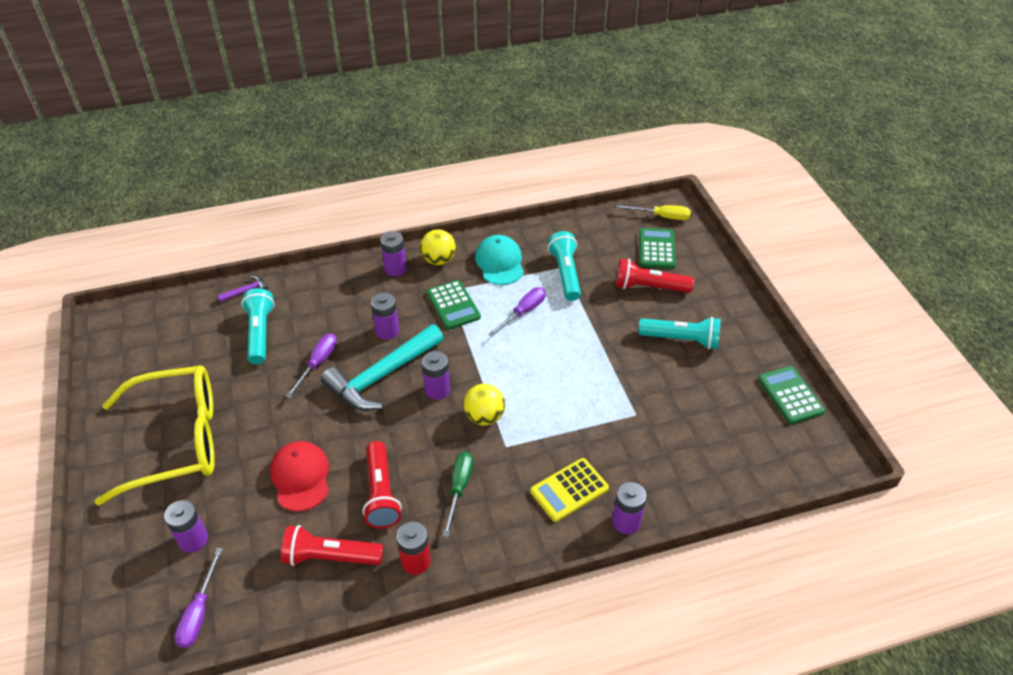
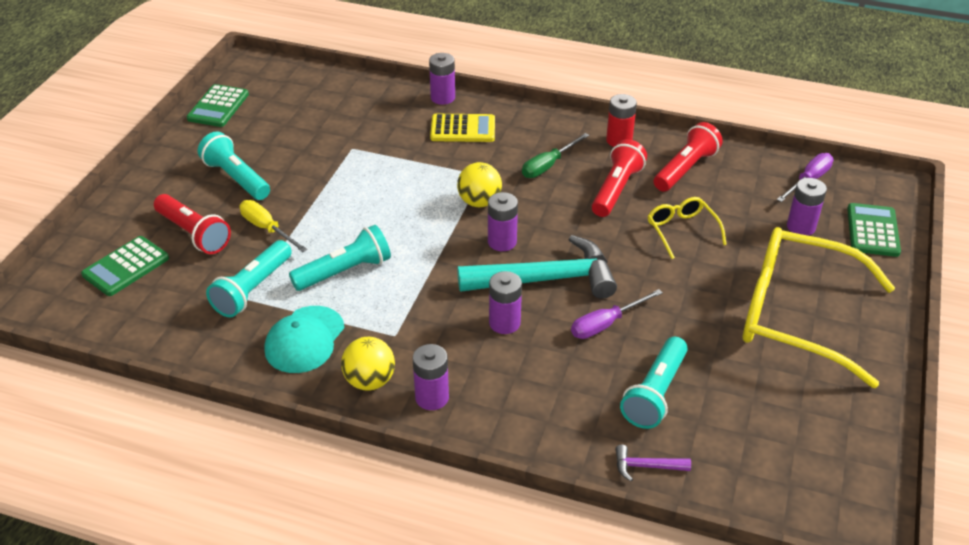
camera: 145 degrees left, 5 degrees down
red cap [270,441,329,511] -> yellow glasses [648,197,727,259]
red flashlight [281,525,383,566] -> red flashlight turned 90 degrees counterclockwise [654,122,723,192]
green calculator [427,280,481,329] -> green calculator moved to [847,203,901,257]
purple screwdriver [488,287,546,337] -> turquoise flashlight [289,225,391,291]
yellow screwdriver [617,205,691,220] -> yellow screwdriver moved to [240,200,307,252]

